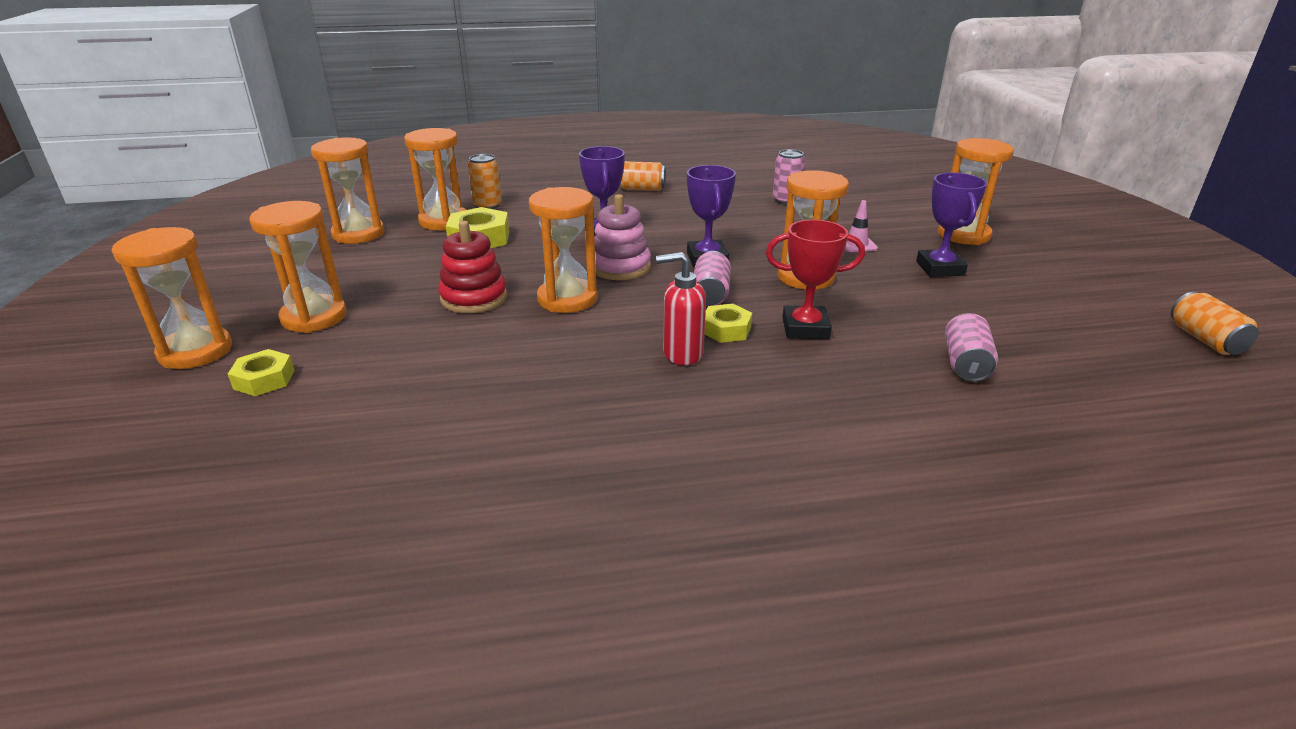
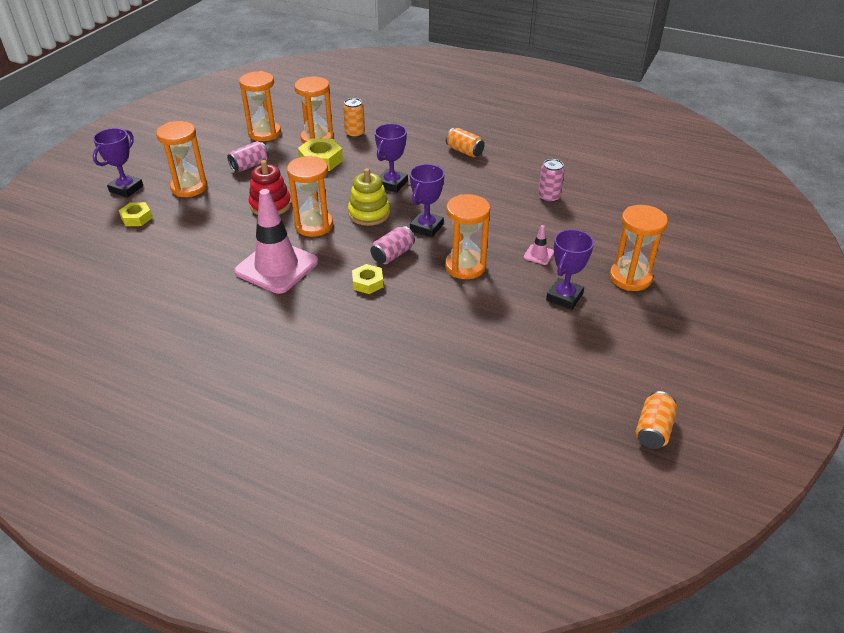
camera: 35 degrees right, 10 degrees up
orange hourglass [112,227,232,369] -> purple trophy [93,128,143,198]
pink stacking toy [594,194,651,280] -> yellow stacking toy [348,168,390,226]
red soap dispenser [656,252,706,365] -> none
red trophy [766,220,865,339] -> none
pink can [945,313,998,382] -> pink can moved to [227,141,269,172]
none -> pink traffic cone [234,189,318,294]

